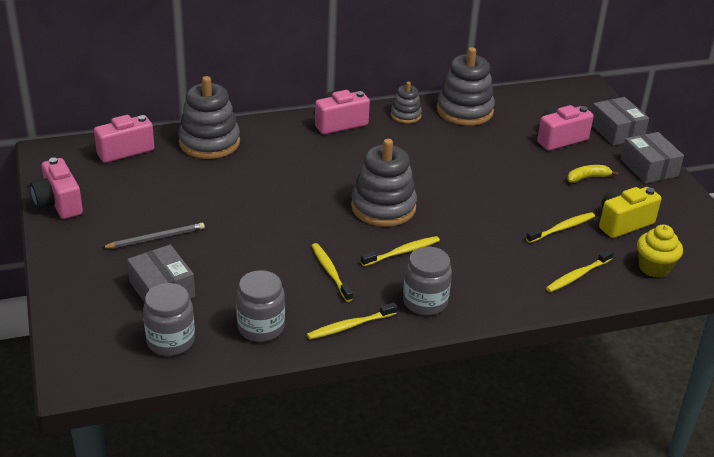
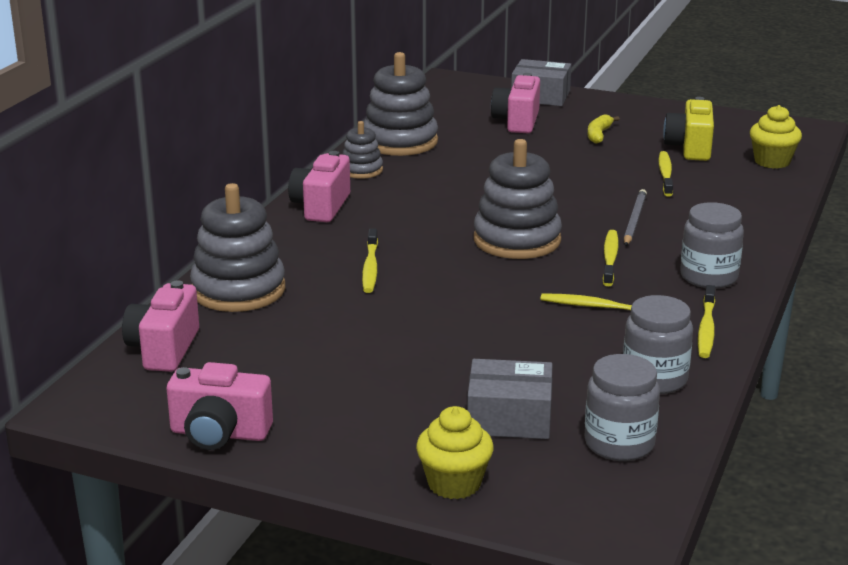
camera: 50 degrees left, 10 degrees down
grey pencil [101,223,205,248] -> grey pencil moved to [624,189,647,246]
yellow toothbrush [546,249,614,292] -> yellow toothbrush moved to [362,229,378,293]
grey box [621,132,684,184] -> none
none -> yellow cupcake [416,406,494,499]

